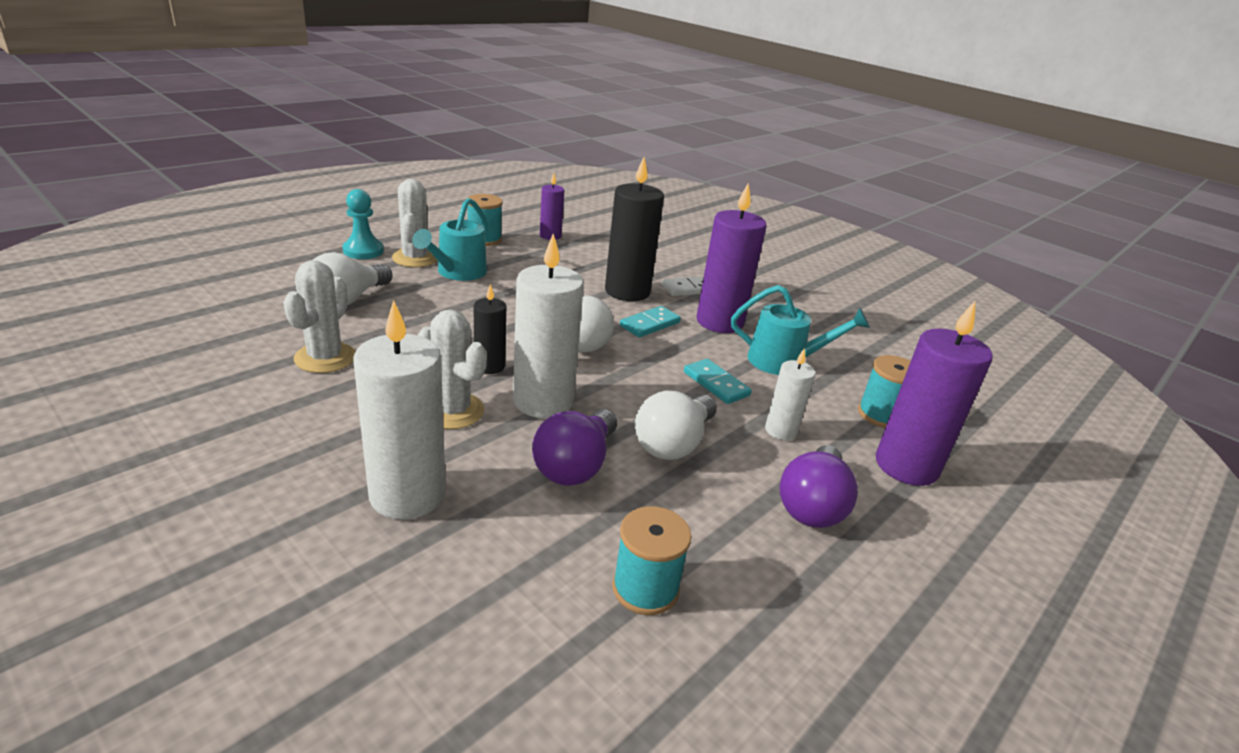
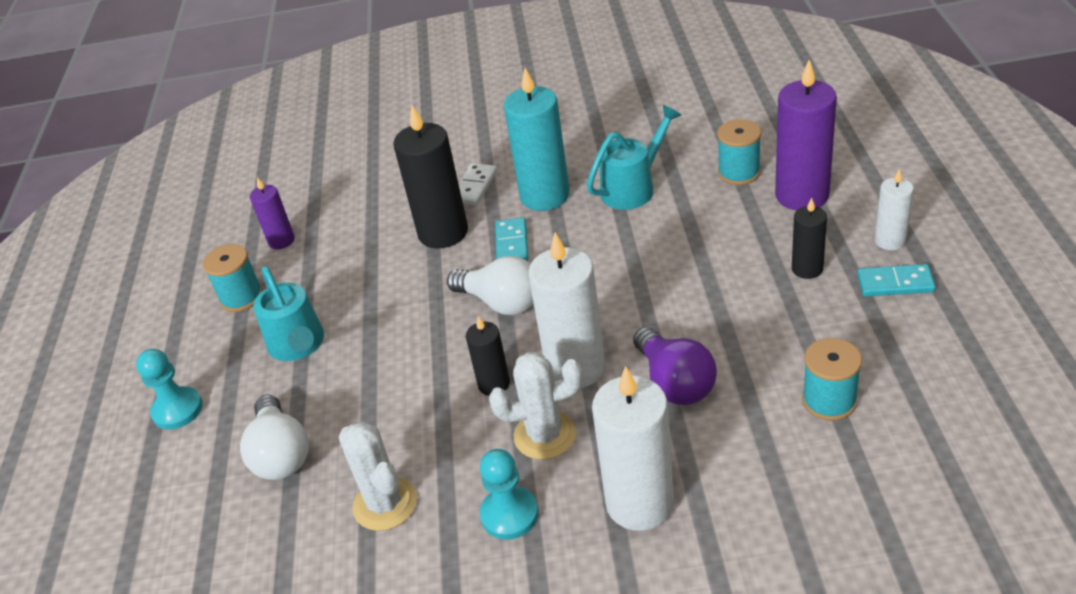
camera: 40 degrees left, 10 degrees up
white cactus [392,179,437,267] -> none
white light bulb [635,391,717,460] -> none
turquoise domino [684,359,752,404] -> turquoise domino moved to [857,264,936,296]
purple candle [697,182,767,333] -> turquoise candle [504,68,570,211]
white candle [765,348,816,440] -> white candle moved to [875,169,914,250]
purple light bulb [779,445,858,528] -> black candle [792,198,827,279]
none -> turquoise pawn [480,449,538,540]

